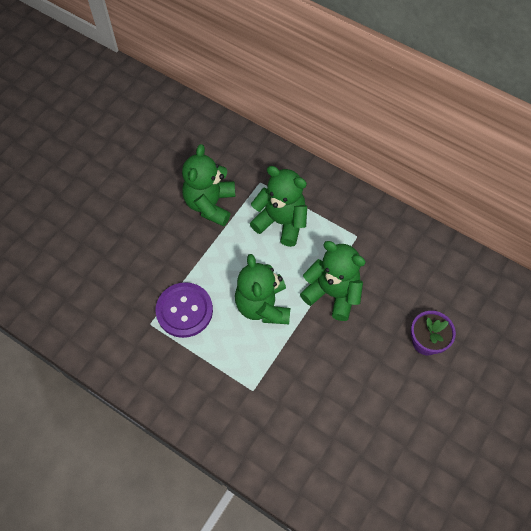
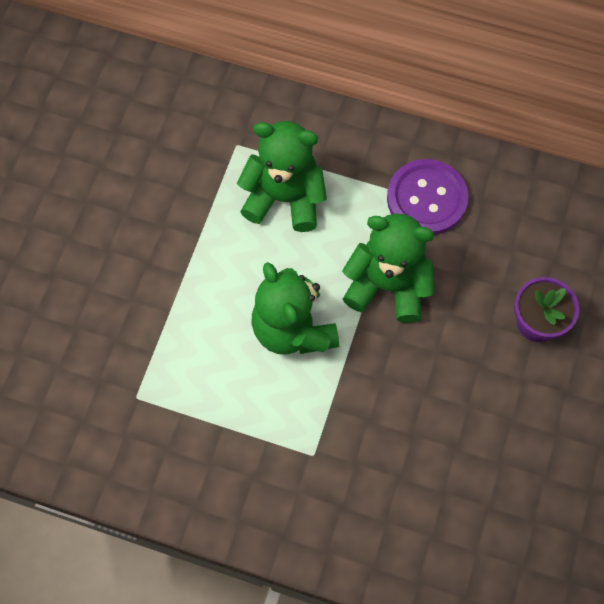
camera: 15 degrees left, 5 degrees up
purple button [156,282,213,338] -> purple button moved to [387,159,468,235]
green teddy bear [182,144,235,227] -> none

